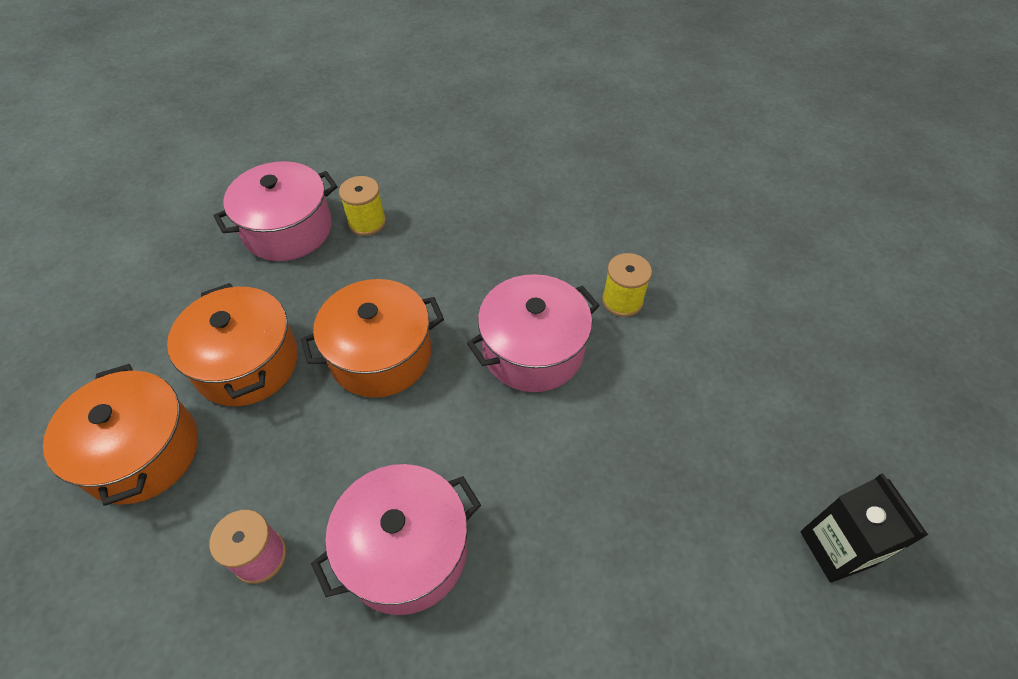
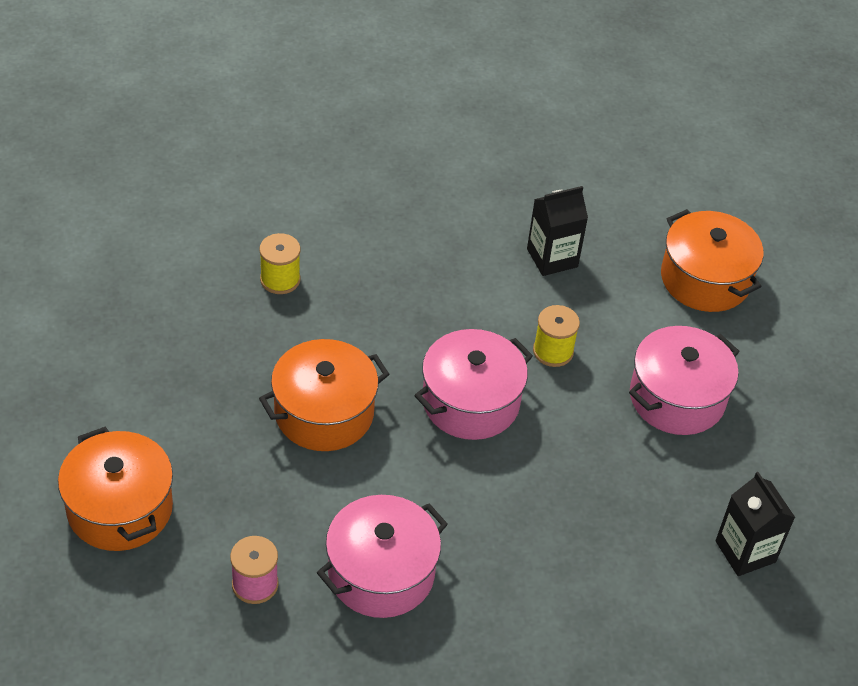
camera: 10 degrees left, 5 degrees down
orange pot [167,283,298,406] -> orange pot moved to [661,209,764,312]
pink pot [214,161,337,261] -> pink pot moved to [629,326,740,435]
none -> black carton [527,186,588,276]

